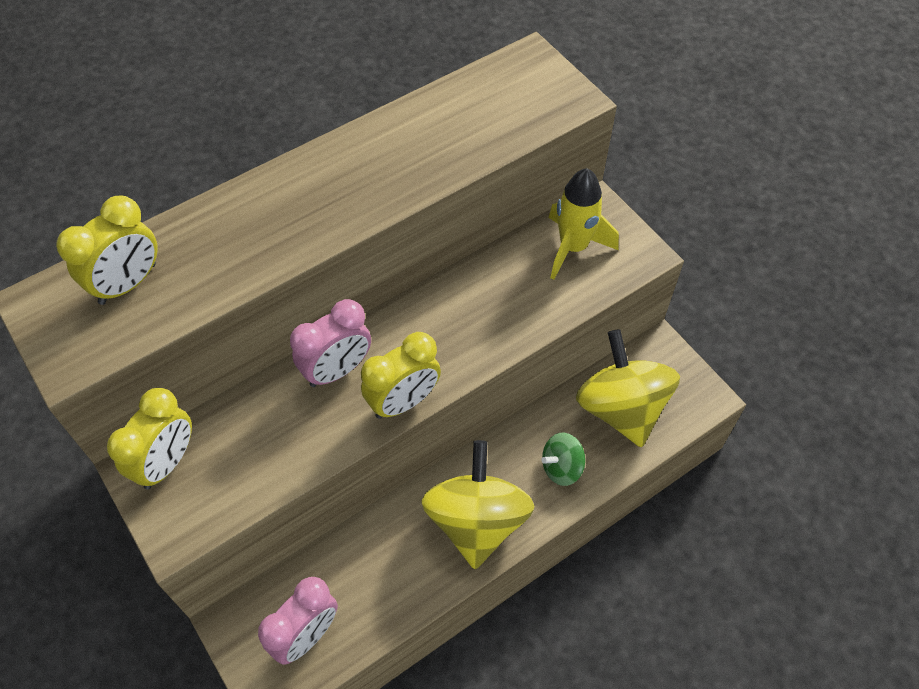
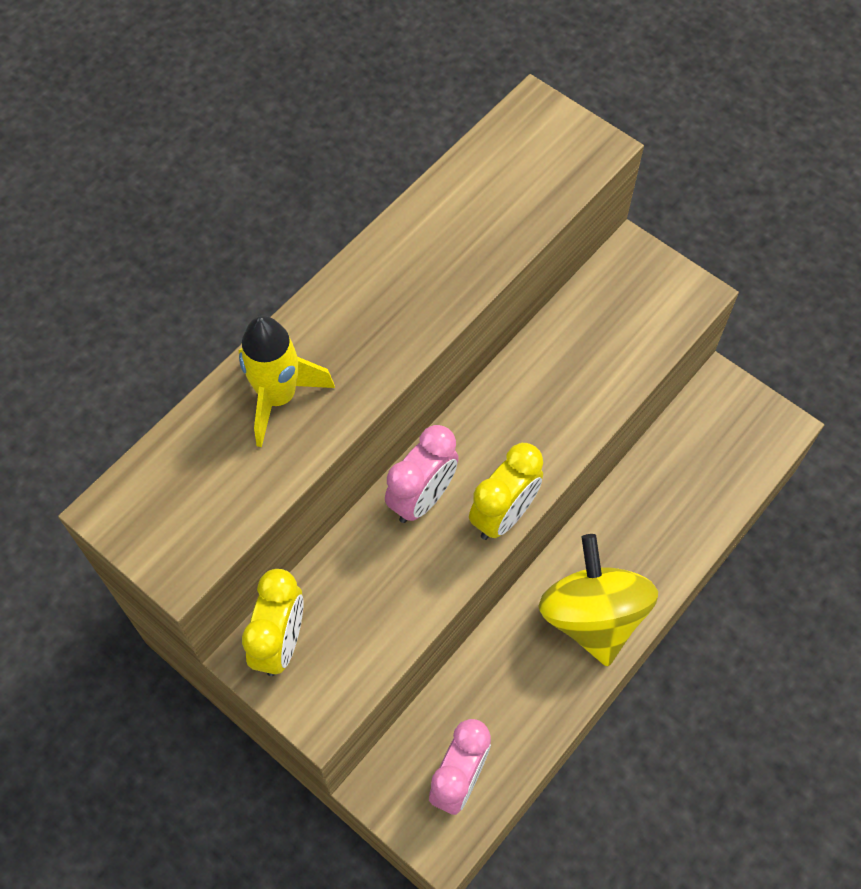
camera: 15 degrees left, 5 degrees up
yellow clock [56,195,158,305] -> none
green spinning top [541,433,585,486] -> none
yellow rocket [549,168,619,280] -> yellow rocket moved to [238,315,335,447]
yellow spinning top [576,329,680,447] -> none

